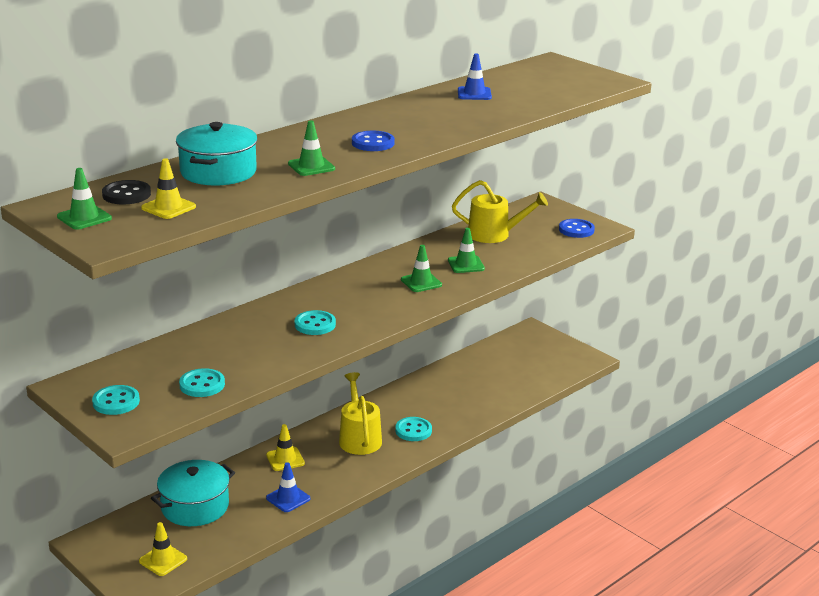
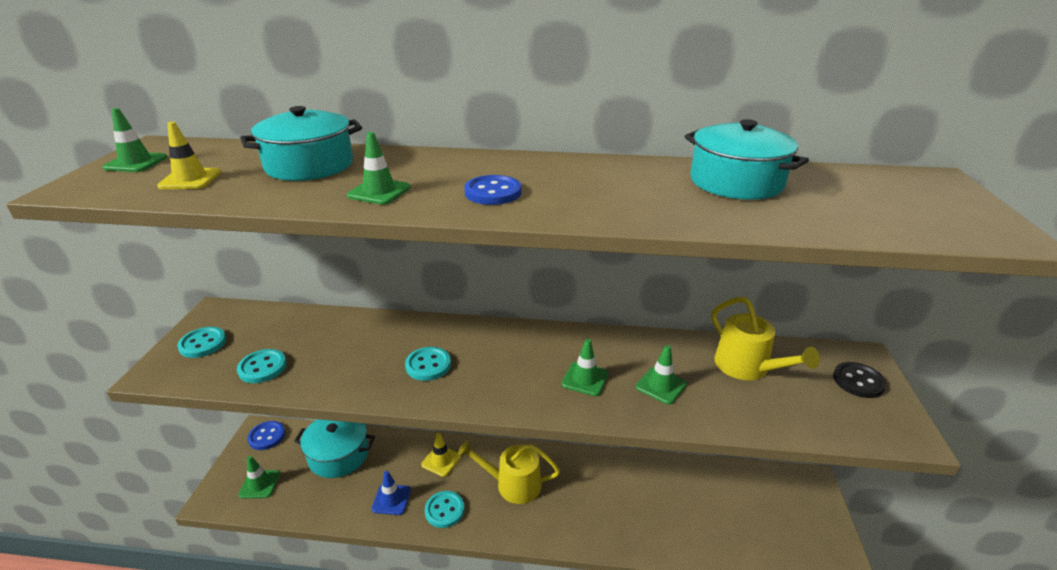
camera: 50 degrees right, 5 degrees up
black button [102,180,151,205] -> black button moved to [833,362,887,398]
yellow traffic cone [139,522,187,576] -> green traffic cone [238,456,280,499]
yellow watering can [339,372,382,455] -> yellow watering can turned 120 degrees counterclockwise [458,440,560,504]
turquoise button [395,417,432,441] -> turquoise button moved to [425,491,464,528]
blue traffic cone [458,54,492,100] -> turquoise pot [684,119,809,200]
blue button [559,219,595,238] -> blue button moved to [247,421,285,450]

